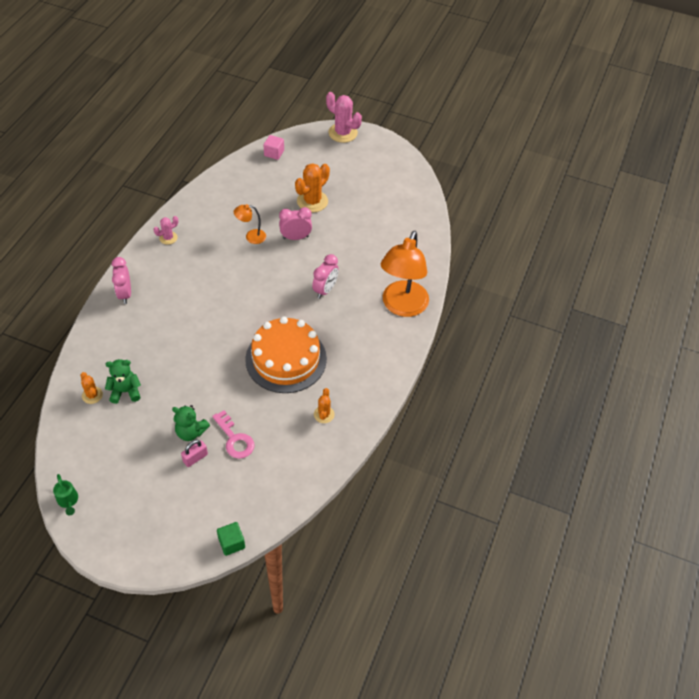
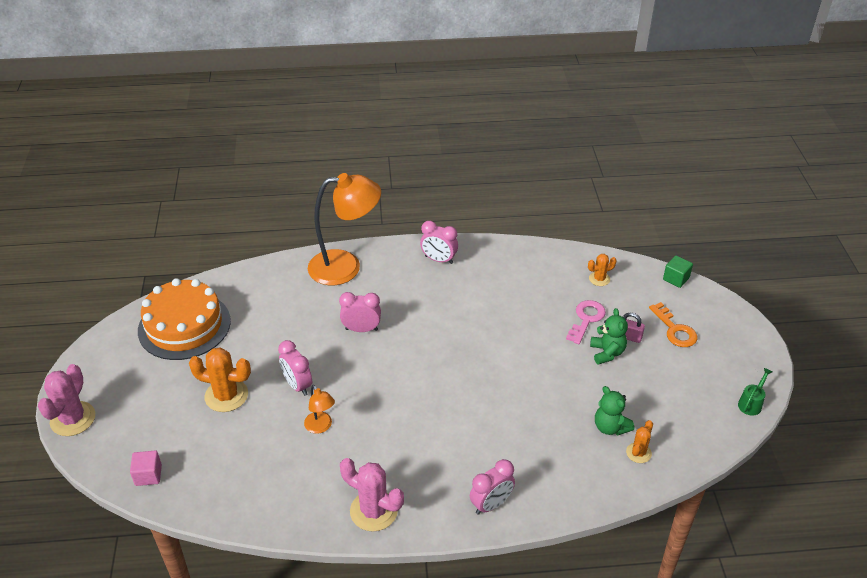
camera: 115 degrees left, 10 degrees down
pink cactus [154,216,178,245] -> pink cactus [340,458,404,531], size x1.80
orange cake [245,316,327,393] -> orange cake moved to [138,278,231,360]
orange cactus [314,388,335,423] -> orange cactus moved to [588,254,617,286]
none -> pink clock [420,221,458,264]
none -> orange key [649,302,698,347]

